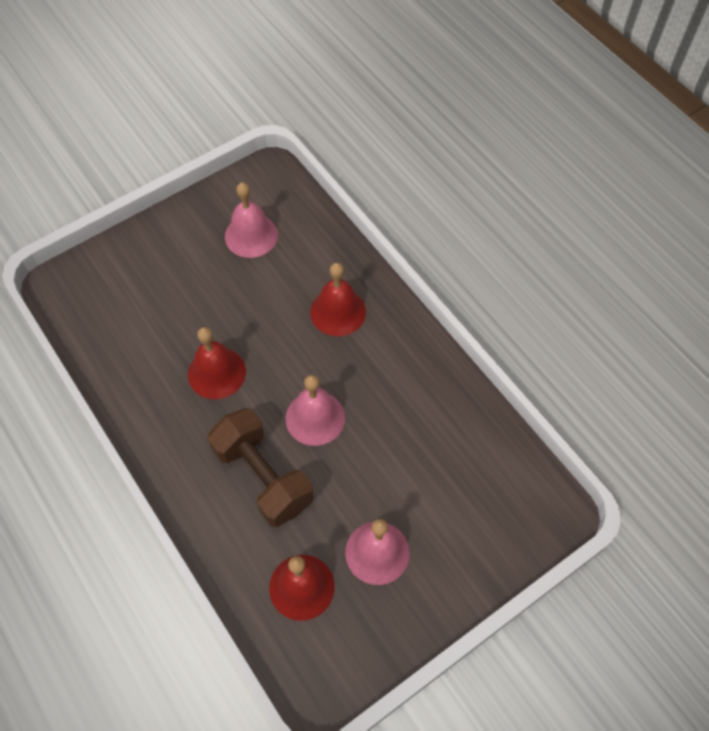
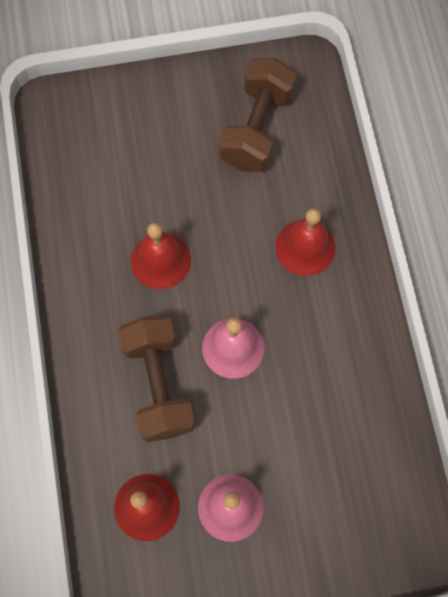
camera: 25 degrees right, 10 degrees up
pink bell [225,182,278,258] -> brown dumbbell [219,58,297,172]

